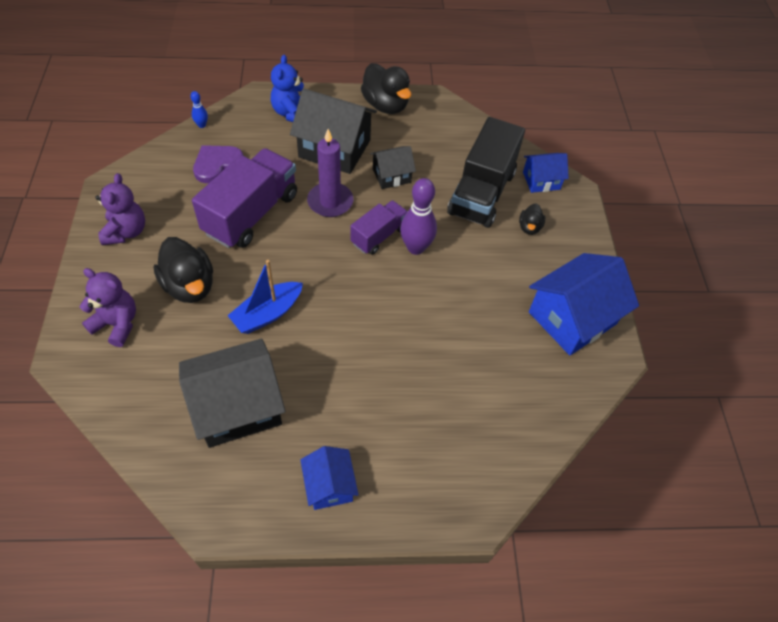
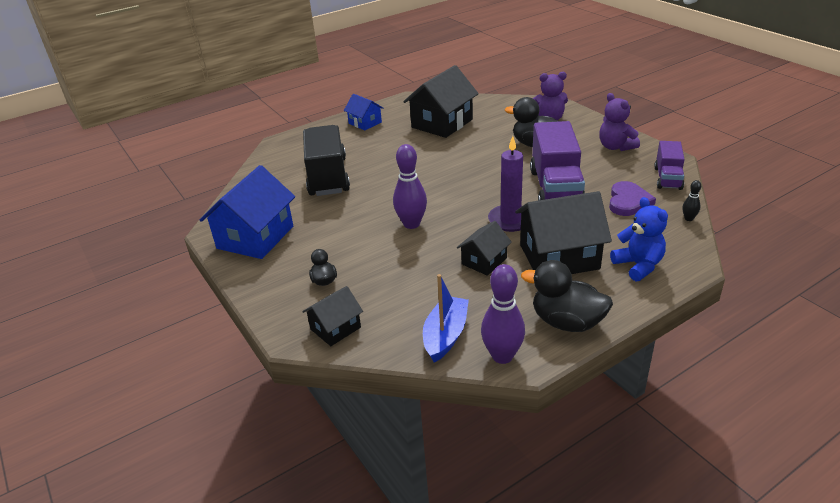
camera: 155 degrees right, 20 degrees down
blue bowling pin [190,91,208,128] -> black bowling pin [682,180,701,221]
blue boat [227,260,303,334] -> blue boat moved to [423,274,469,363]
purple truck [351,200,408,255] -> purple truck moved to [654,141,685,190]
black truck [447,117,525,228] -> black truck moved to [303,125,350,196]
blue house [523,153,569,193] -> black house [302,286,363,346]
none -> purple bowling pin [481,264,525,364]

